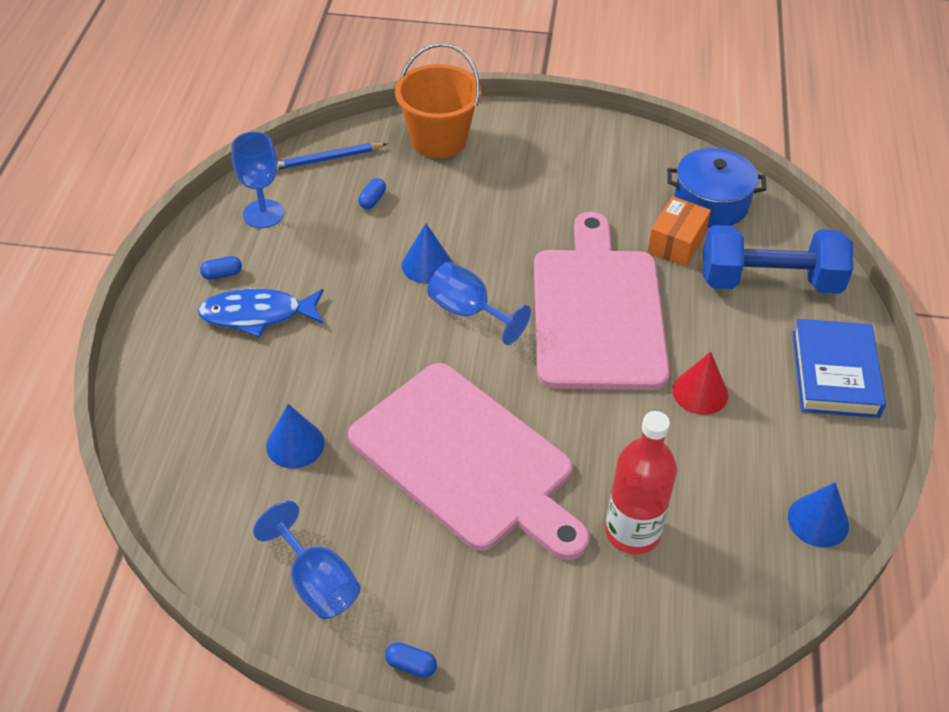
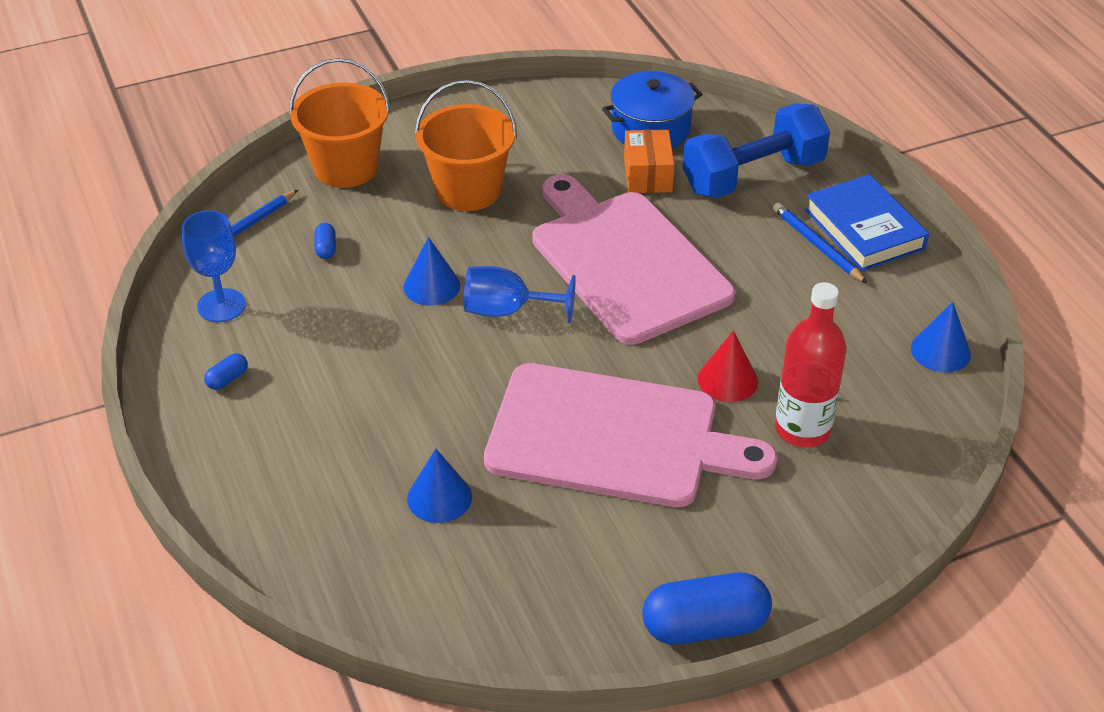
camera: 30 degrees left, 5 degrees down
blue fish [198,288,324,337] -> none
blue goblet [253,501,360,619] -> none
blue capsule [385,642,437,678] -> blue capsule [642,572,772,645], size x2.31
red cone [672,352,728,415] -> red cone moved to [698,331,758,402]
none -> orange bucket [415,80,517,211]
none -> blue pencil [773,203,867,283]

